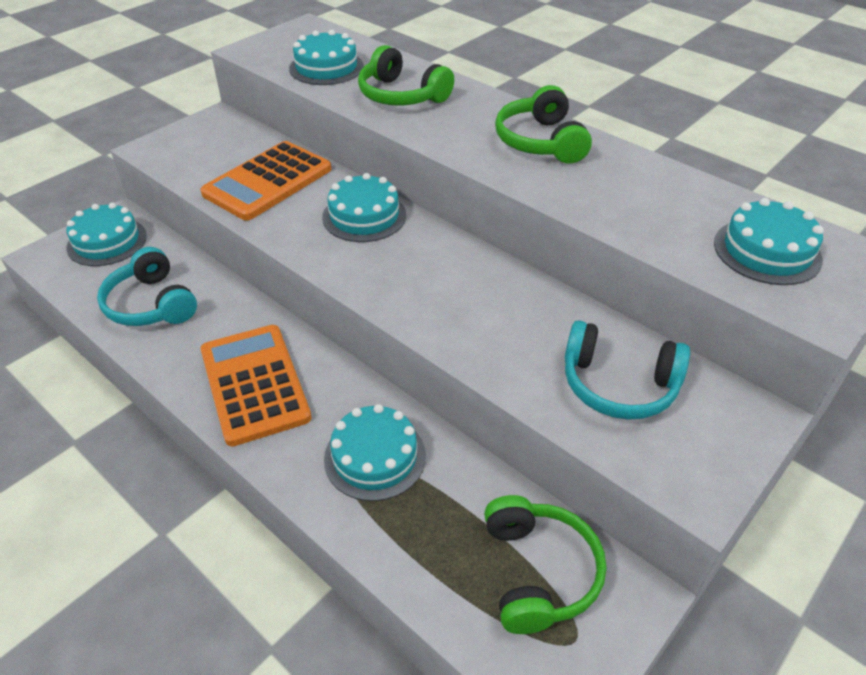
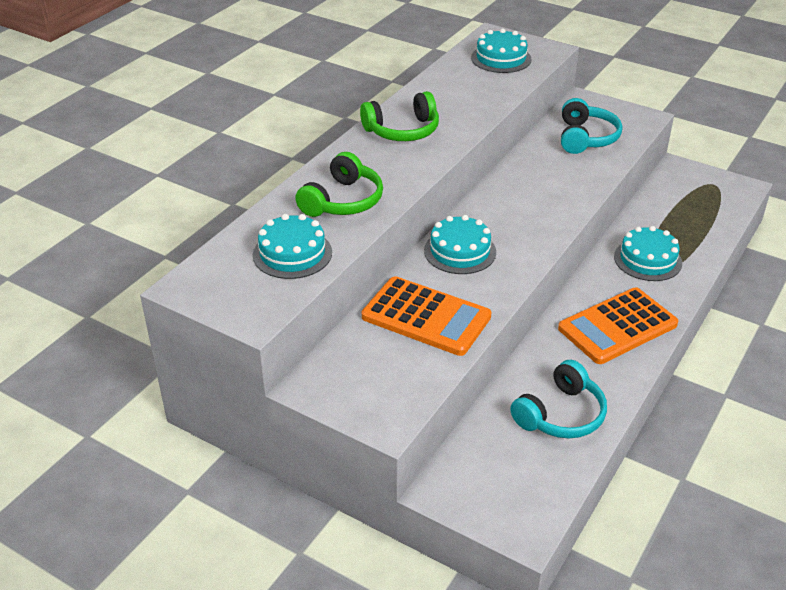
camera: 100 degrees left, 5 degrees down
turquoise cake [66,203,147,266] -> none
green headphones [484,495,606,634] -> none

